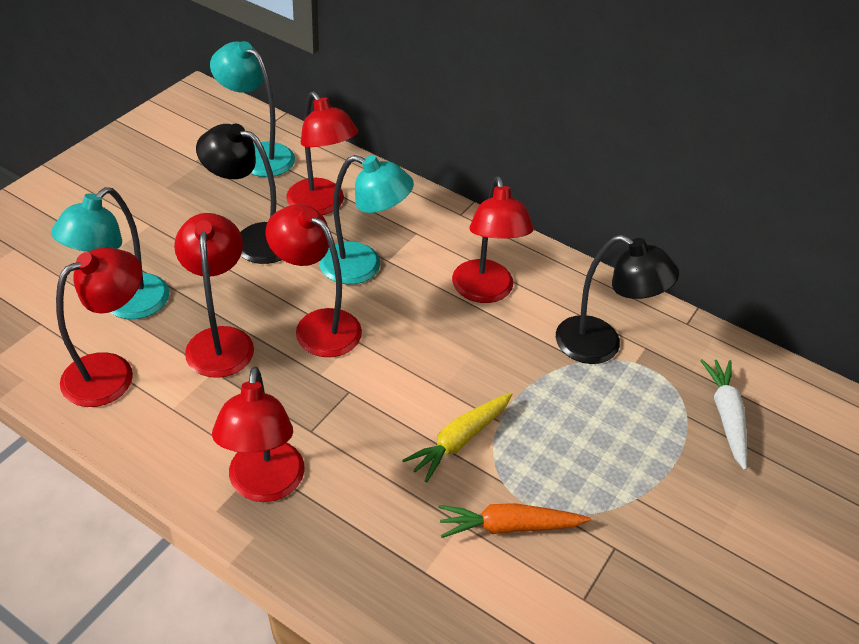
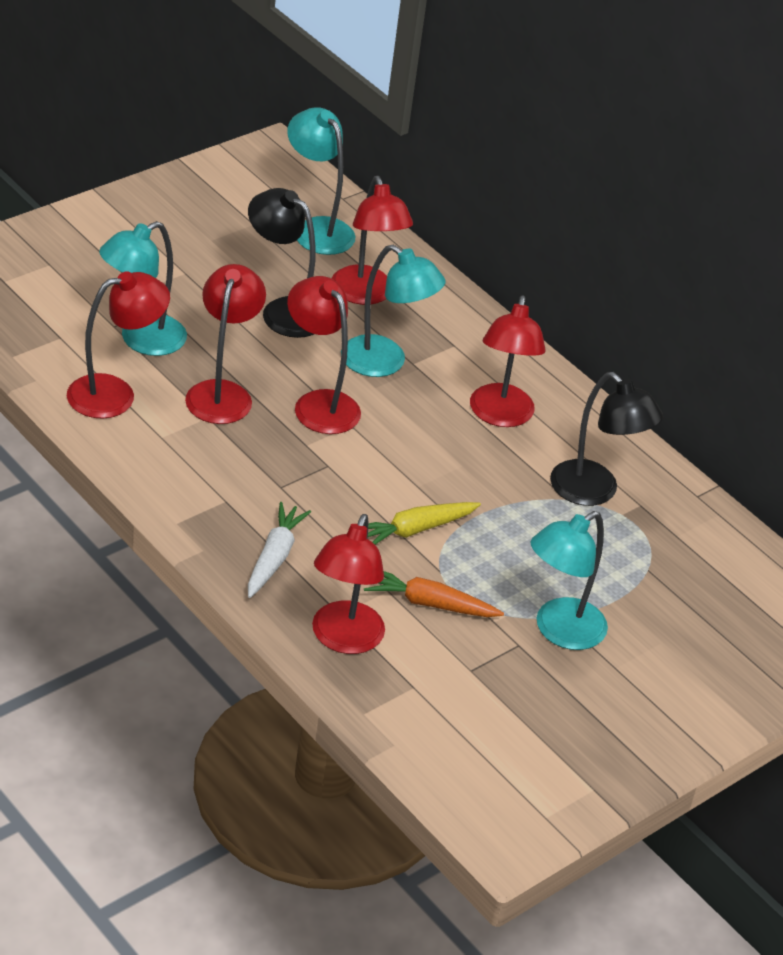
camera: 15 degrees right, 5 degrees down
red lamp [212,366,305,502] -> red lamp moved to [312,514,385,654]
white carrot [700,359,747,470] -> white carrot moved to [248,502,311,598]
none -> turquoise lamp [531,511,608,650]

